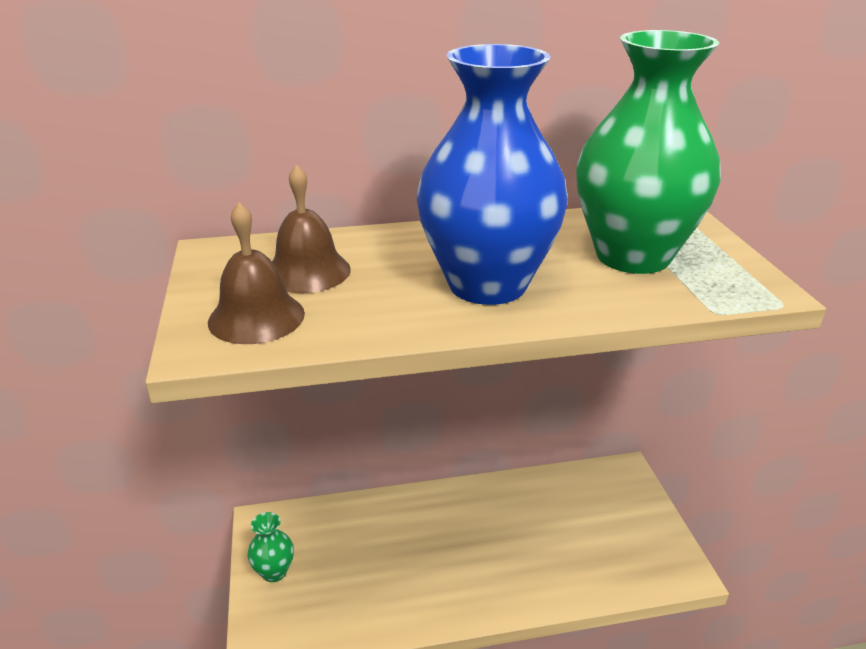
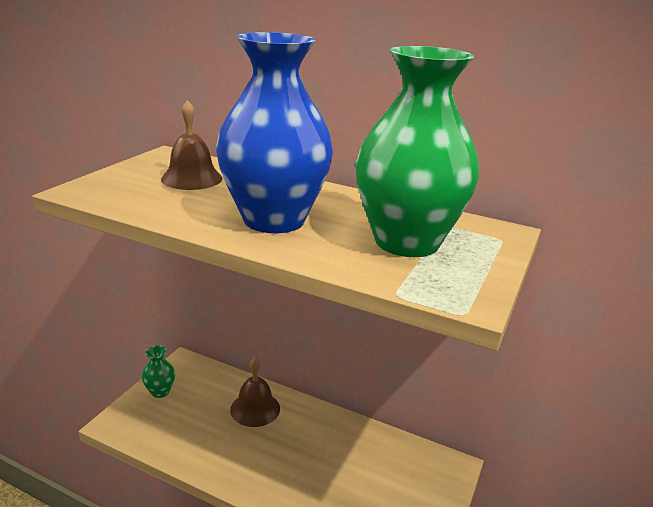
camera: 35 degrees right, 5 degrees down
brown bell [208,203,305,344] -> brown bell moved to [230,358,280,427]

